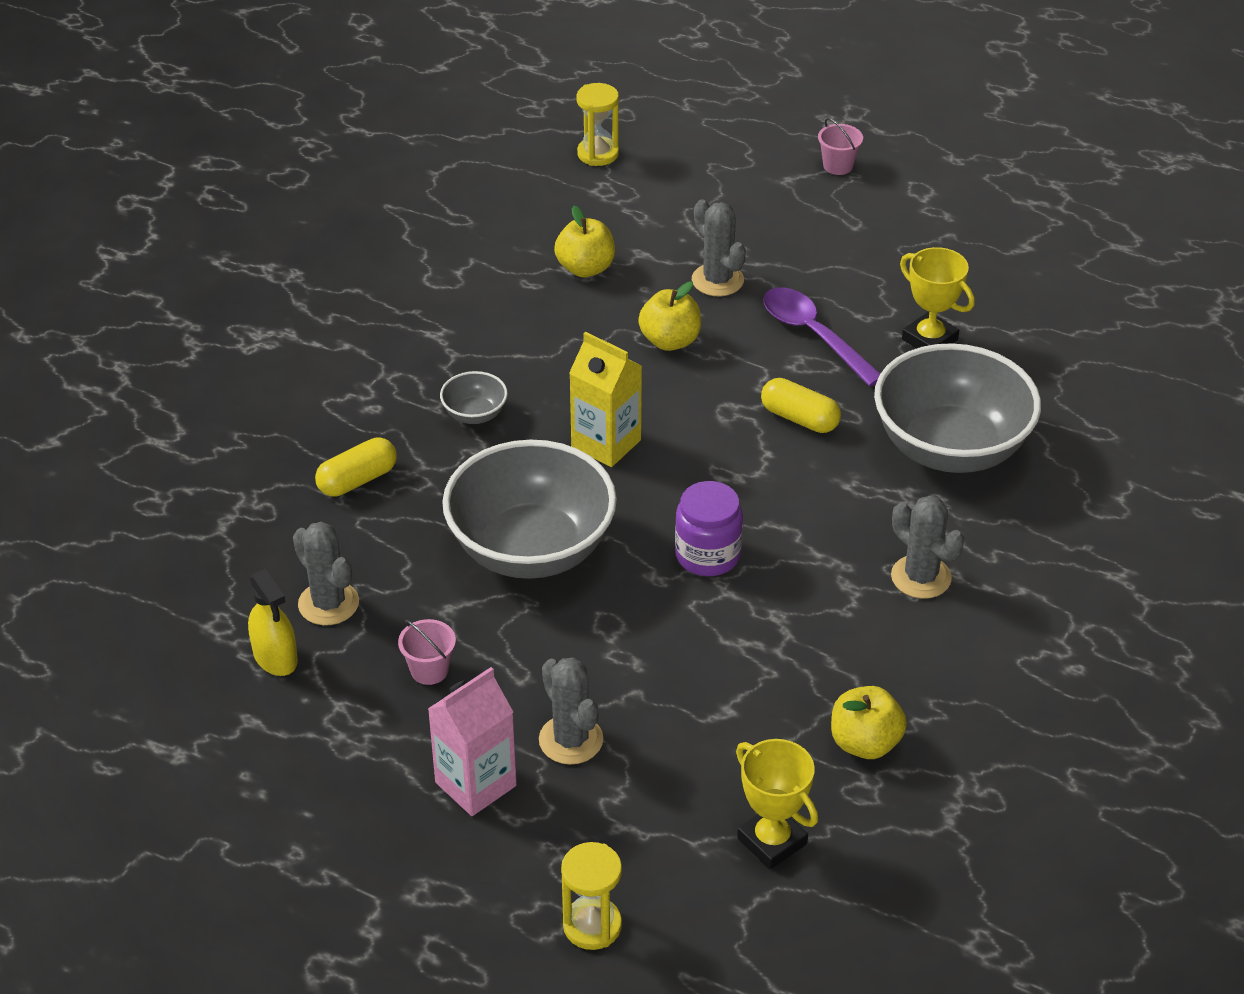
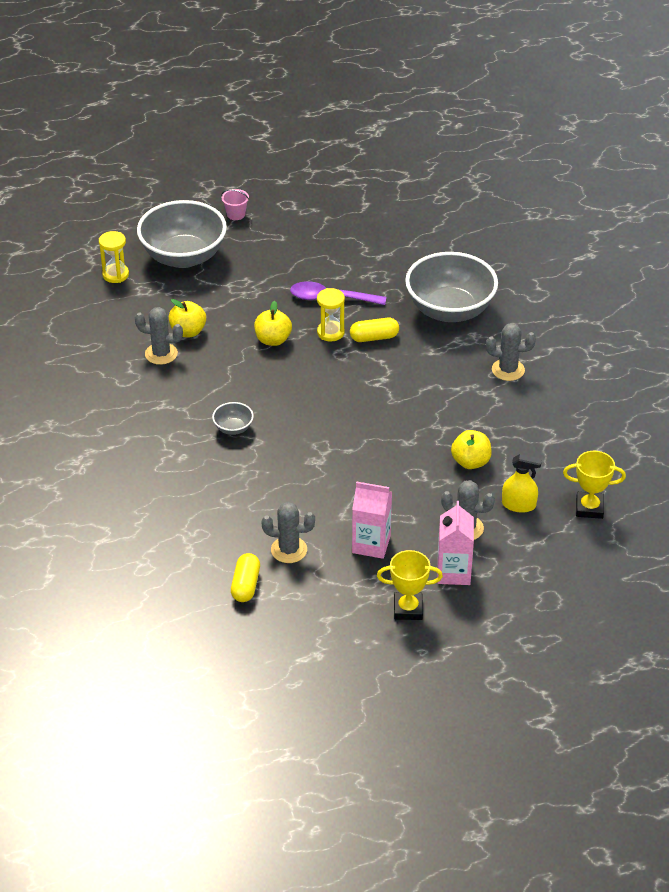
camera: 45 degrees left, 0 degrees up
yellow spray bottle [248,569,298,676] -> yellow spray bottle moved to [502,454,542,513]
yellow capsule [315,437,397,497] -> yellow capsule moved to [231,553,260,602]
pink bucket [398,619,456,685] -> pink carton [352,481,392,559]
grey bowl [442,439,617,579] -> grey bowl moved to [137,200,227,268]
yellow hourglass [561,842,622,950] -> yellow hourglass moved to [317,288,345,342]
yellow carton [569,332,642,467] -> none
purple jar [675,481,743,576] -> none
grey cactus [692,199,746,296] -> grey cactus moved to [135,307,183,365]
yellow apple [831,686,907,759] -> yellow apple moved to [451,430,492,469]
yellow trophy [900,247,975,349] -> yellow trophy moved to [377,550,443,620]

